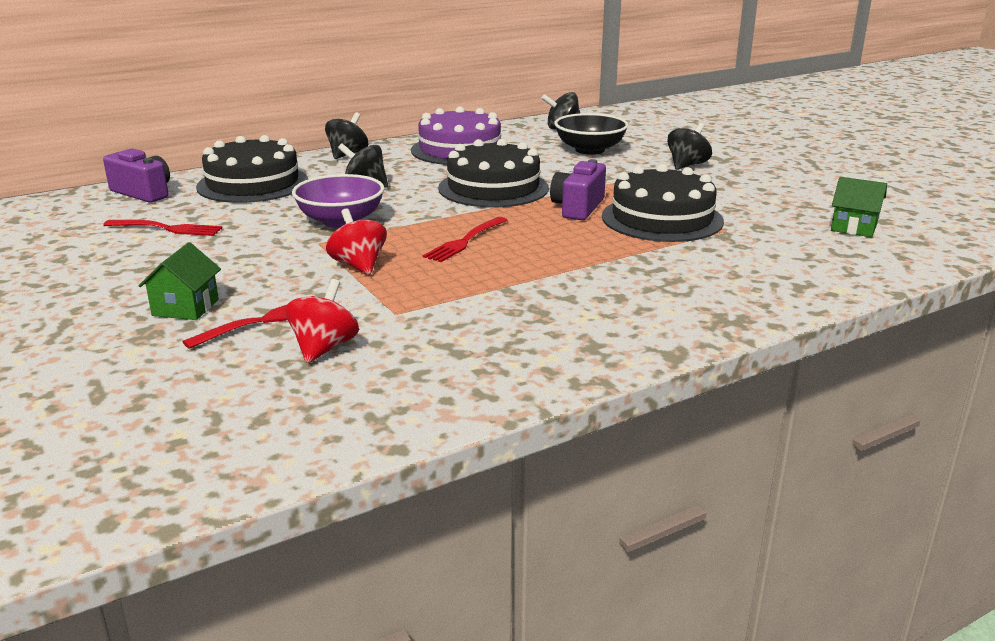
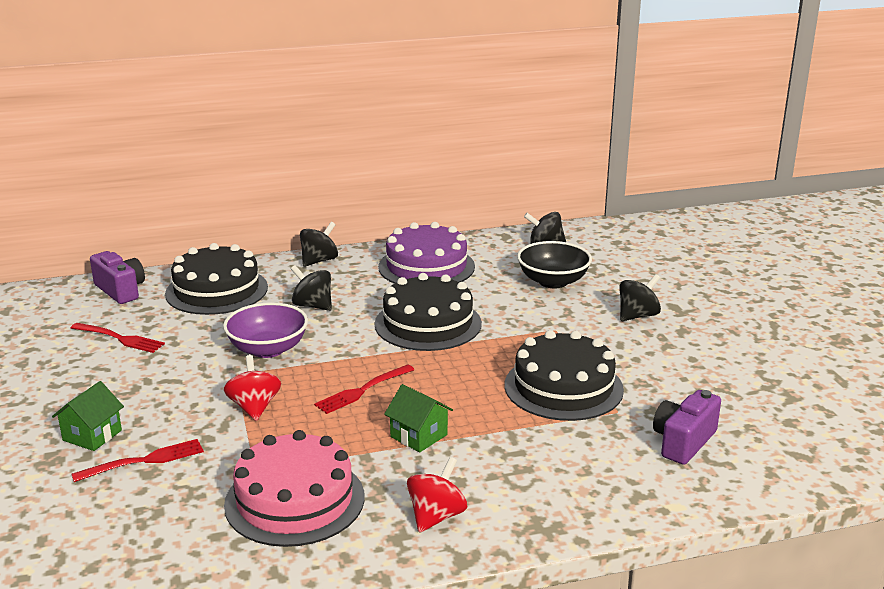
camera: 15 degrees right, 0 degrees up
red spinning top [285,279,359,363] -> red spinning top moved to [407,457,467,533]
purple camera [550,159,606,220] -> purple camera moved to [653,390,721,465]
green house [831,177,887,237] -> green house moved to [384,384,453,452]
none -> pink cake [224,430,365,547]

